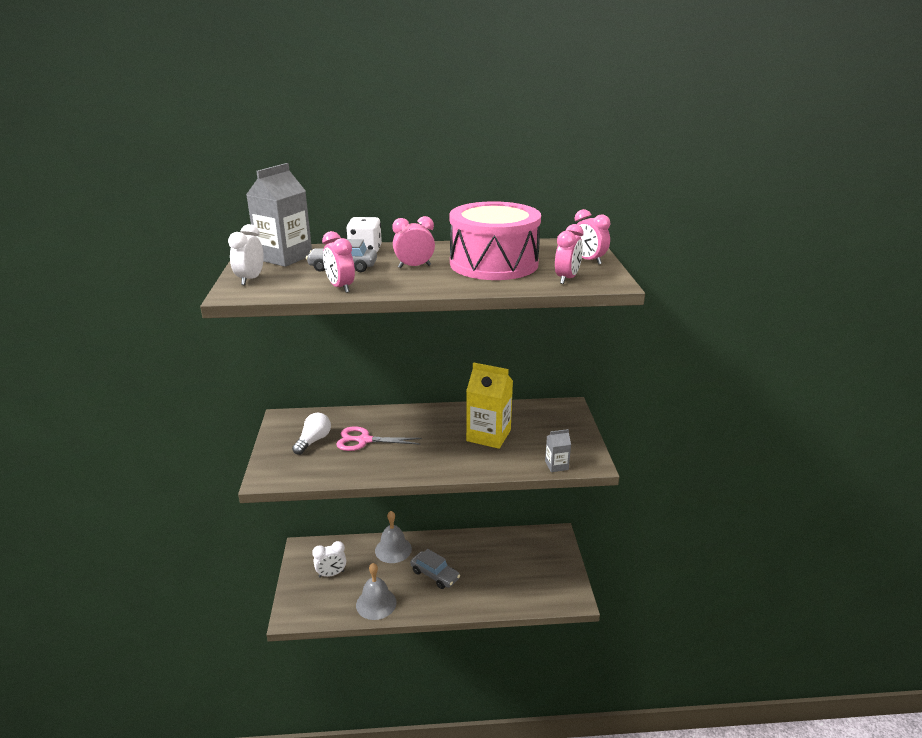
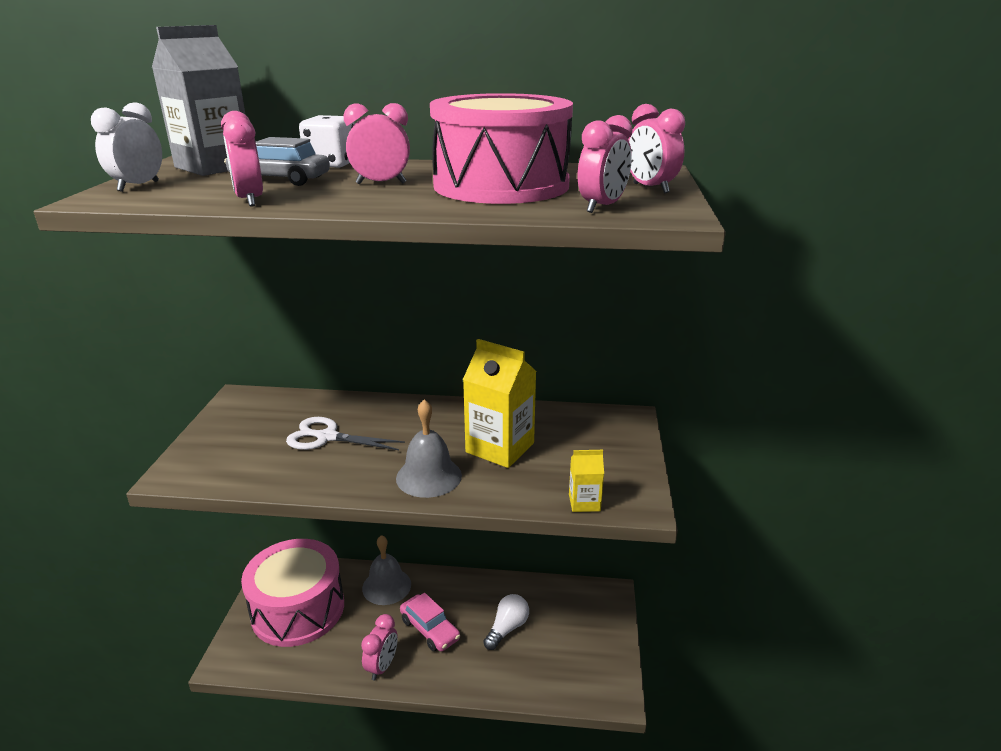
camera: 10 degrees right, 0 degrees up
white light bulb [292,413,331,455] -> white light bulb moved to [483,594,529,650]
white clock [312,541,346,578] -> pink drum [241,539,344,647]
pink scissors [336,426,422,451] -> white scissors [286,417,405,450]
grey bell [356,563,397,620] -> grey bell moved to [396,399,462,498]
grey car [410,549,460,589] -> pink car [400,593,460,652]
grey carton [545,429,571,472] -> yellow carton [569,450,604,512]
none -> pink clock [361,614,398,681]

